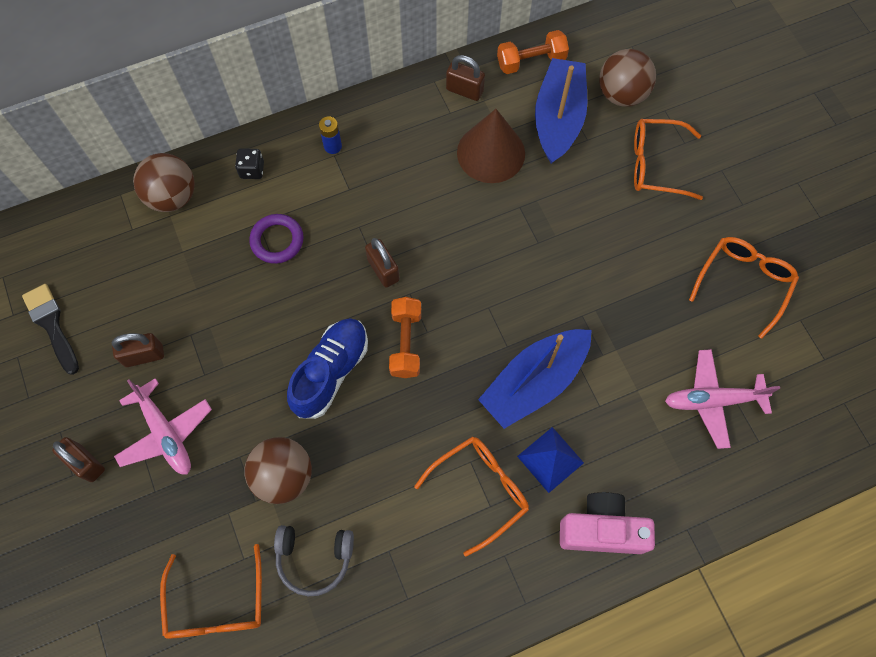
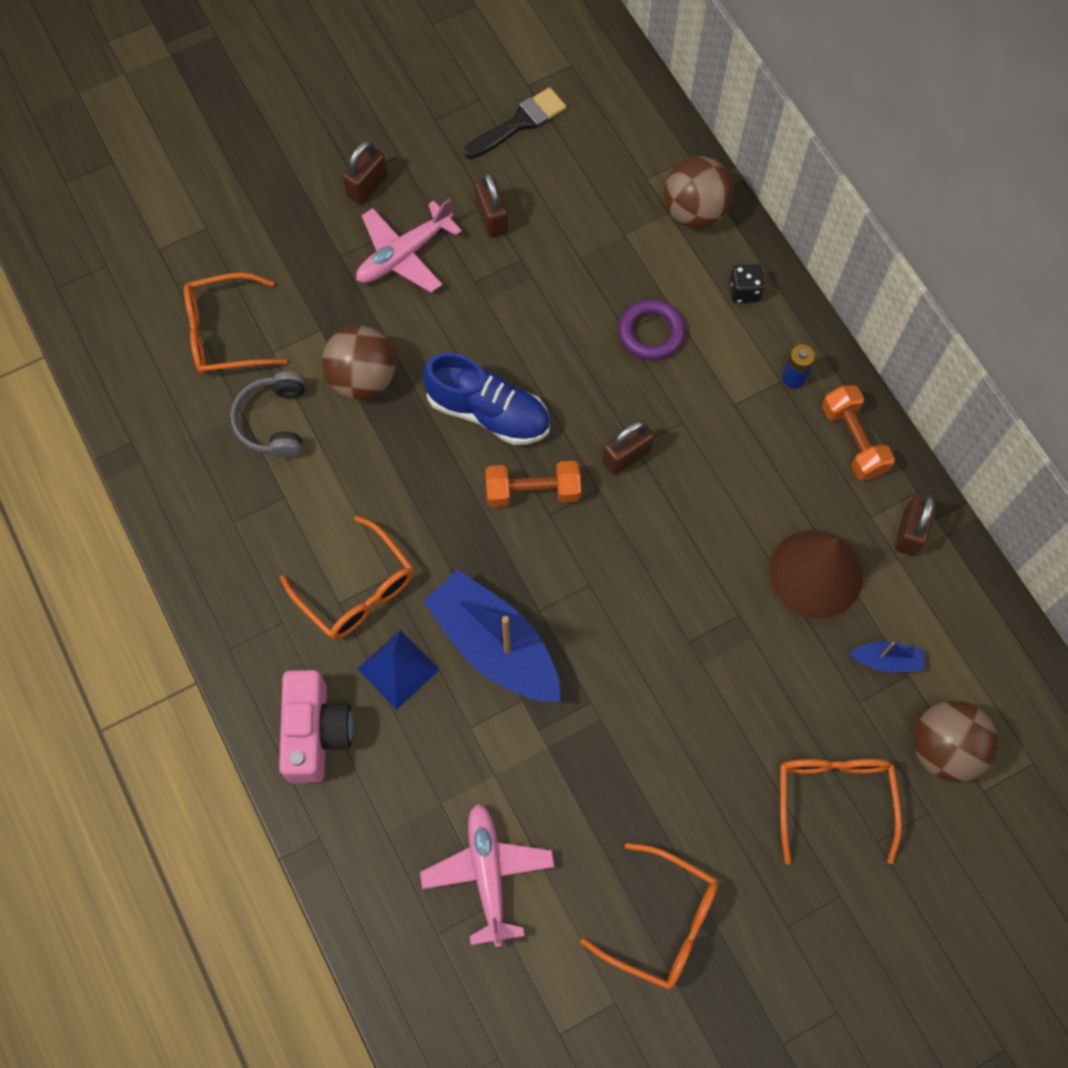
camera: 85 degrees right, 0 degrees up
orange dumbbell [497,30,569,74] -> orange dumbbell moved to [822,385,895,481]
blue boat [535,58,587,164] -> blue boat [849,641,924,672], size x0.44

